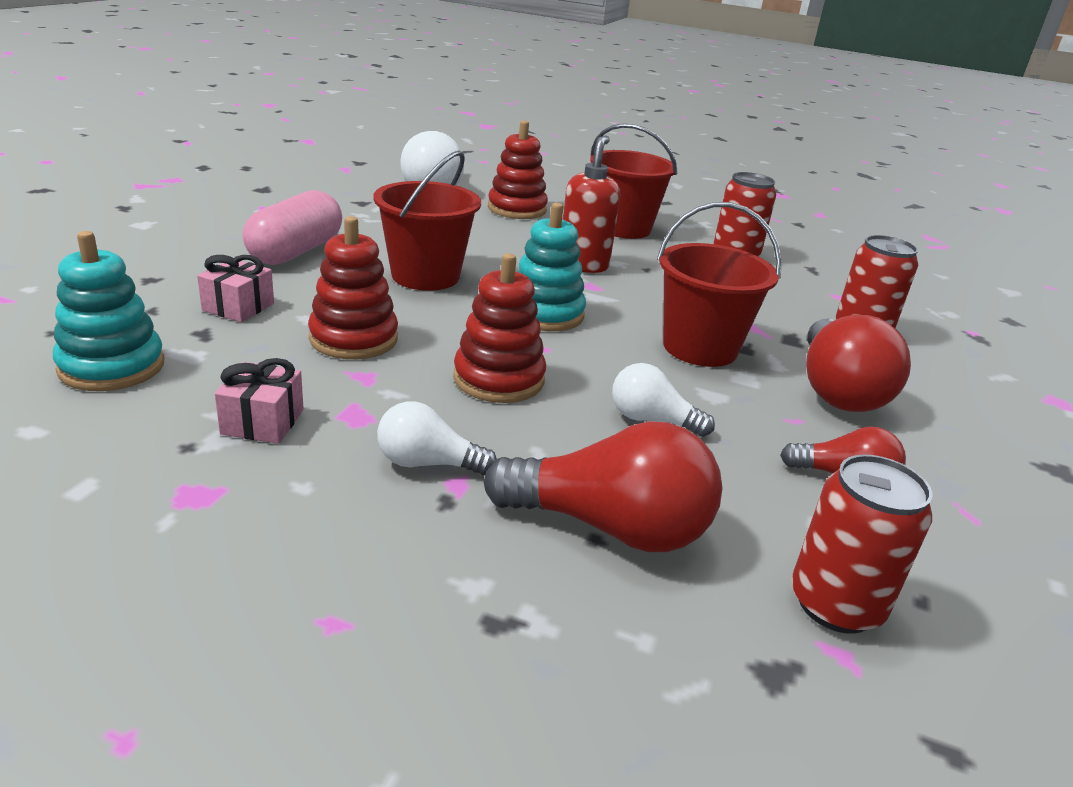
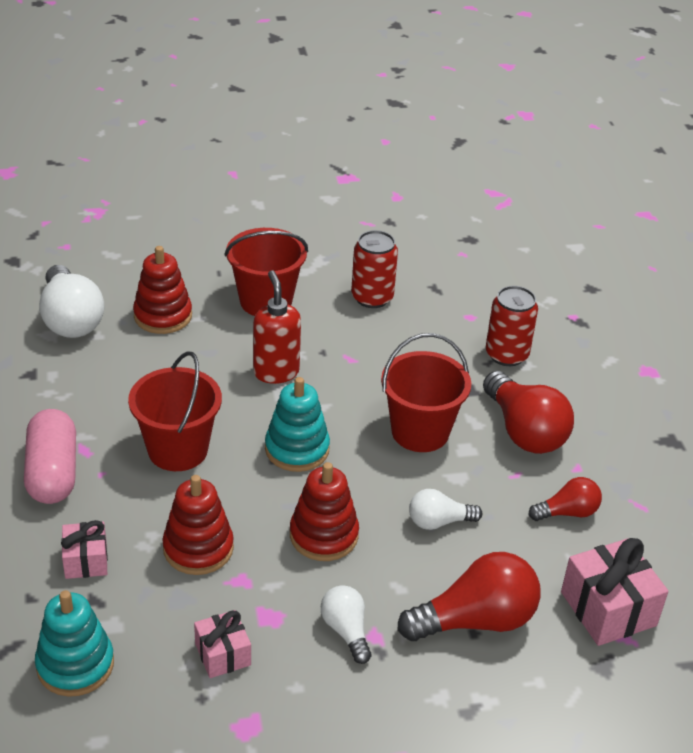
camera: 30 degrees left, 10 degrees up
white light bulb [377,401,497,475] -> white light bulb turned 90 degrees clockwise [321,585,371,664]
red can [791,454,932,634] -> pink gift [561,538,668,646]

